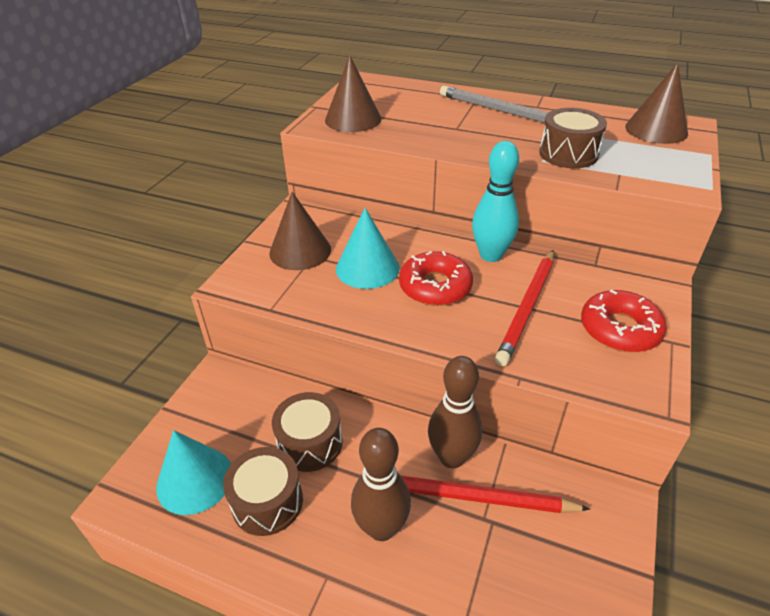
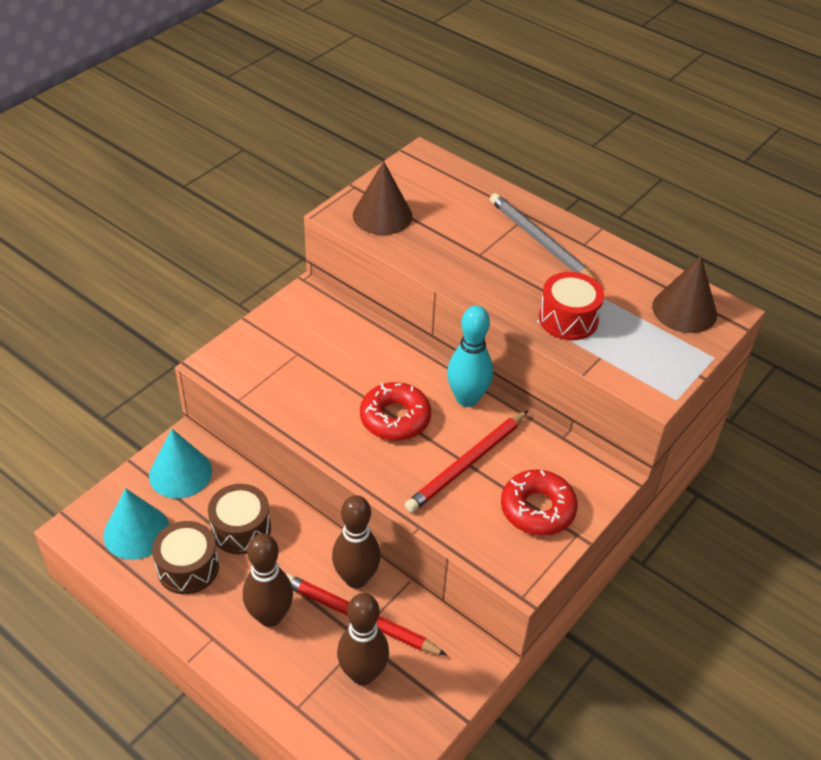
camera: 15 degrees right, 5 degrees up
brown cone [269,192,331,270] -> none
turquoise cone [336,208,400,289] -> turquoise cone moved to [149,429,212,499]
brown drum [539,108,607,168] -> red drum [539,272,604,340]
none -> brown bowling pin [337,593,389,685]

